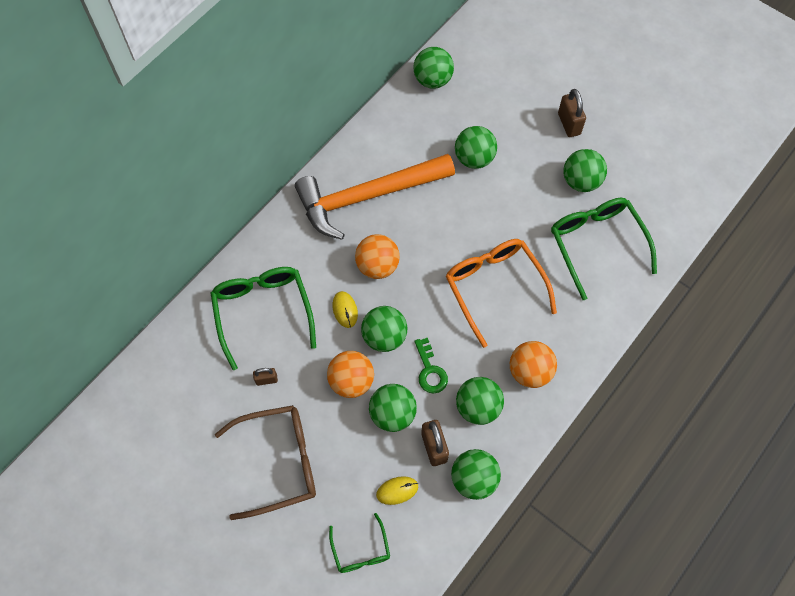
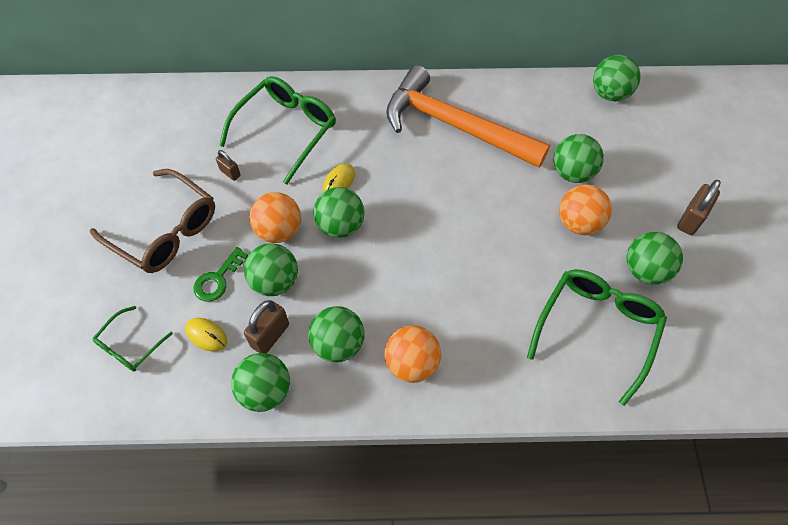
camera: 50 degrees right, 5 degrees down
orange ball [355,234,400,279] -> orange ball moved to [559,185,612,235]
green key [414,337,448,394] -> green key moved to [193,247,248,302]
orange glasses [446,239,557,348] -> none

